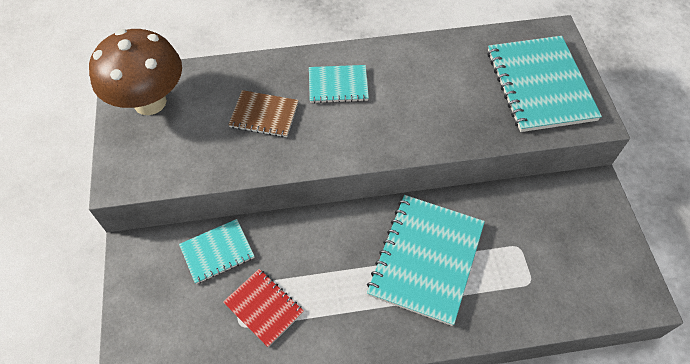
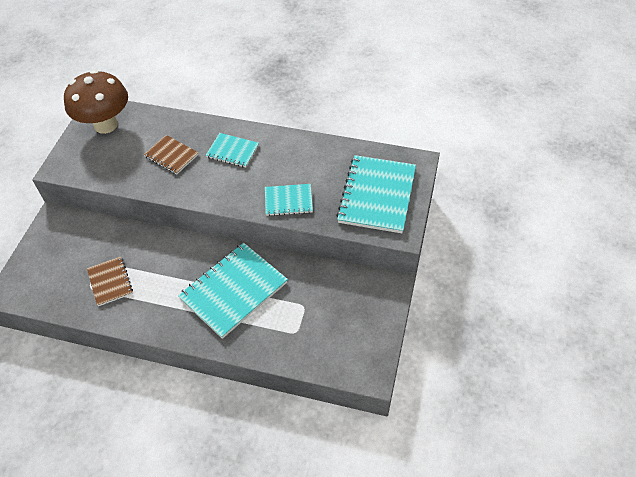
camera: 25 degrees right, 5 degrees down
turquoise notebook [179,219,254,284] -> turquoise notebook moved to [265,184,313,216]
red notebook [223,269,304,347] -> brown notebook [87,257,133,306]

